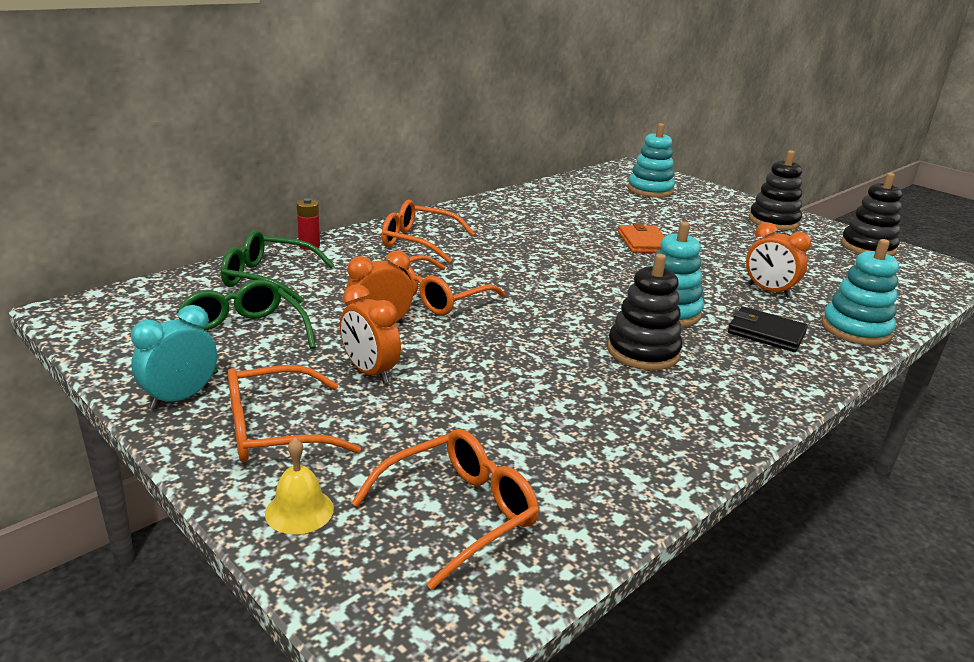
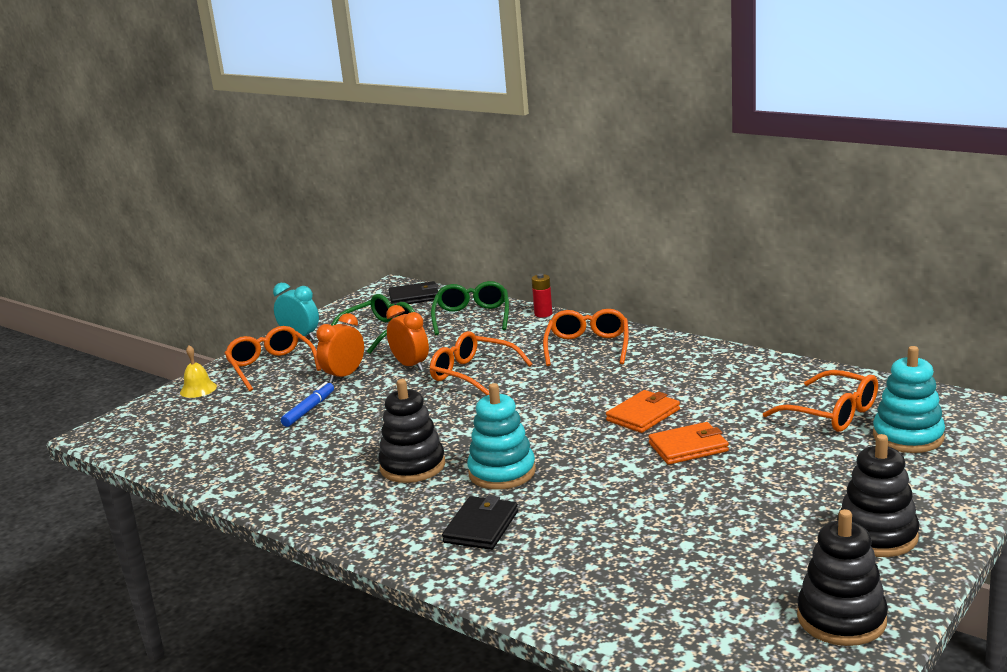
camera: 85 degrees right, 5 degrees down
orange glasses [351,429,539,590] -> orange glasses moved to [763,370,878,432]
orange clock [746,222,811,298] -> none
turquoise stacking toy [822,239,899,346] -> none
none -> blue marker [281,382,334,427]
none -> black wallet [388,281,439,305]
none -> orange wallet [606,390,680,433]

